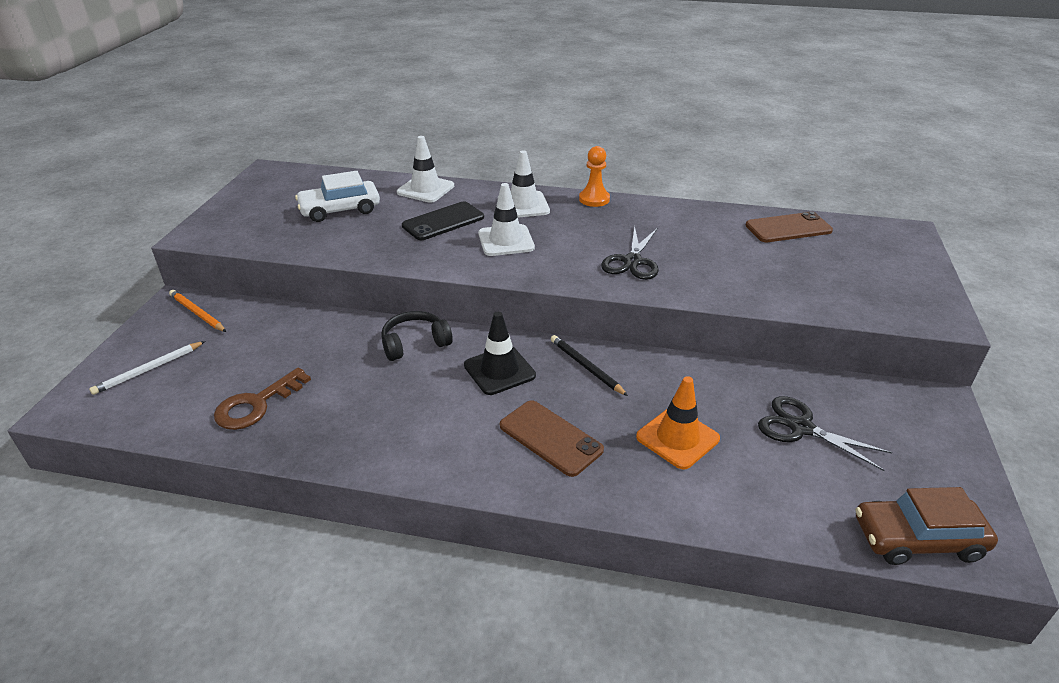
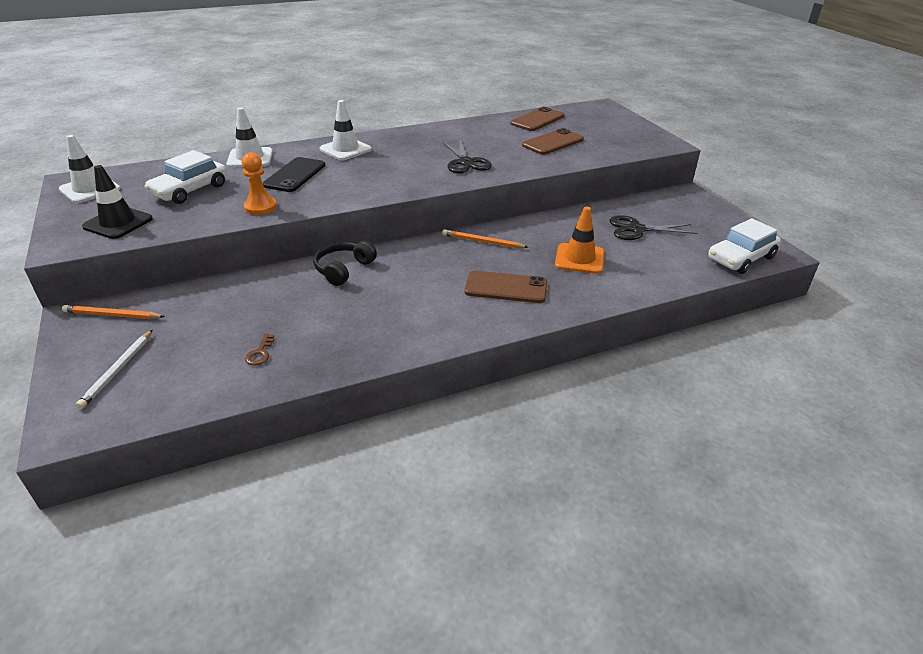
camera: 35 degrees left, 0 degrees up
brown key [214,368,311,430] -> brown key [245,334,274,366], size x0.50
black traffic cone [464,312,536,395] -> black traffic cone moved to [82,165,153,239]
white traffic cone [478,183,535,256] -> white traffic cone moved to [59,135,120,203]
black pencil [551,335,628,396] -> orange pencil [442,229,528,248]
orange pawn [579,146,610,207] -> orange pawn moved to [242,152,277,215]
brown car [856,487,998,565] -> white car [708,218,781,274]
none -> brown phone [522,128,584,155]

